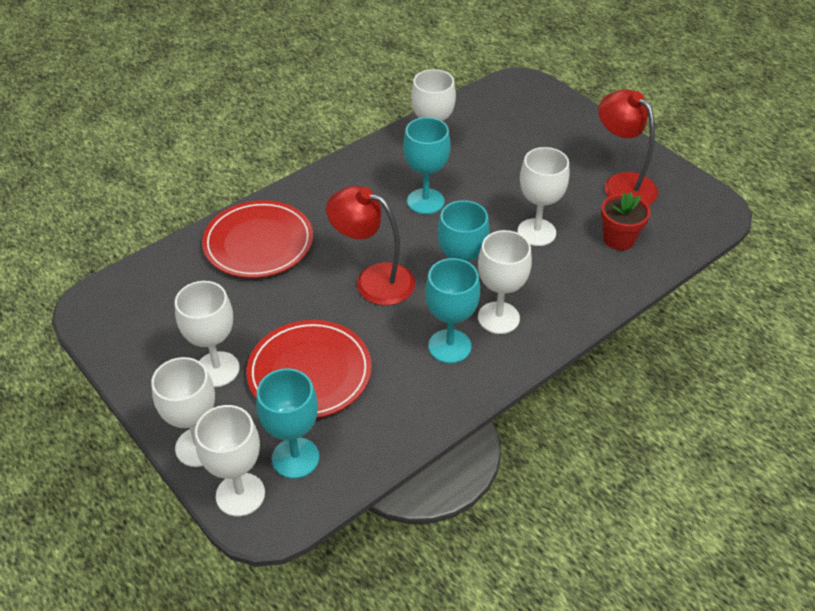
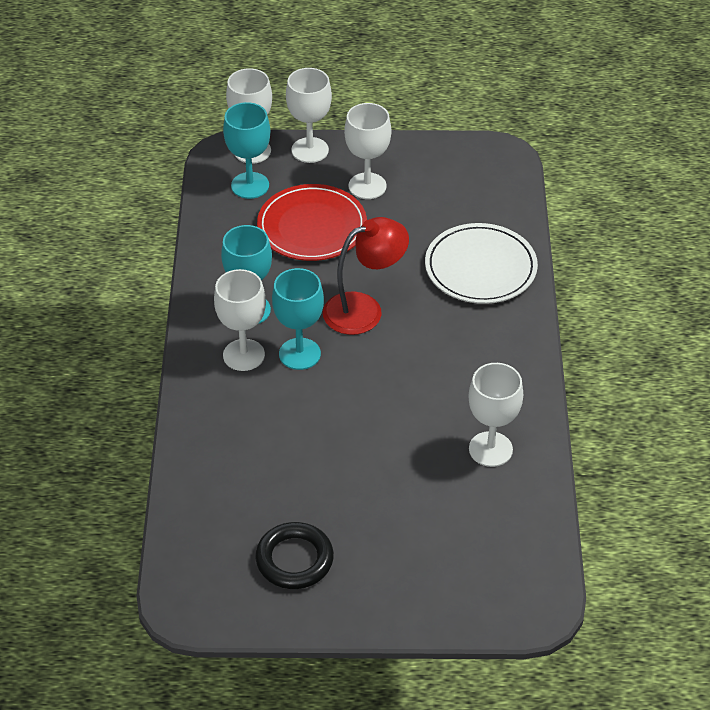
camera: 130 degrees right, 0 degrees up
red plate [202,200,313,278] -> white plate [425,223,538,304]
turquoise goblet [403,117,450,214] -> none
white goblet [517,147,570,246] -> none
red lamp [598,89,658,205] -> black ring [255,522,334,589]
red flower pot [601,192,650,250] -> none

